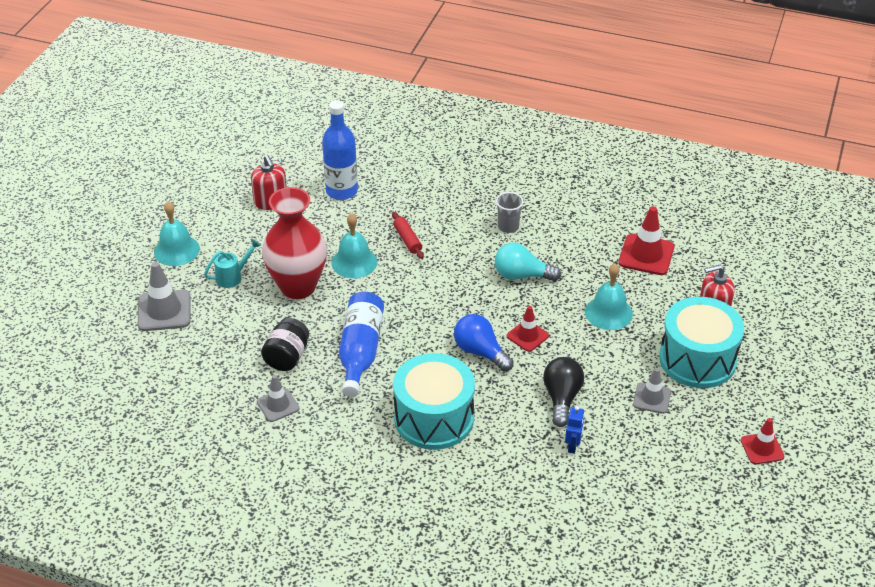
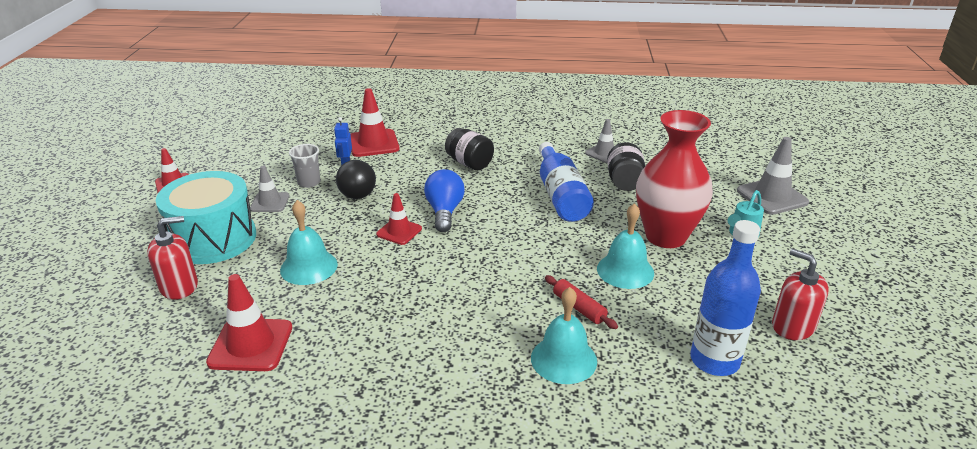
camera: 165 degrees right, 10 degrees down
turquoise bell [154,201,200,266] -> turquoise bell moved to [531,287,597,384]
turquoise drum [393,353,475,450] -> black jar [445,128,494,170]
blue light bulb [454,314,514,372] -> blue light bulb turned 120 degrees counterclockwise [424,169,465,232]
turquoise light bulb [495,243,561,281] -> none
grey cup [496,192,523,233] -> grey cup moved to [289,144,320,188]
none -> red traffic cone [350,88,399,157]

